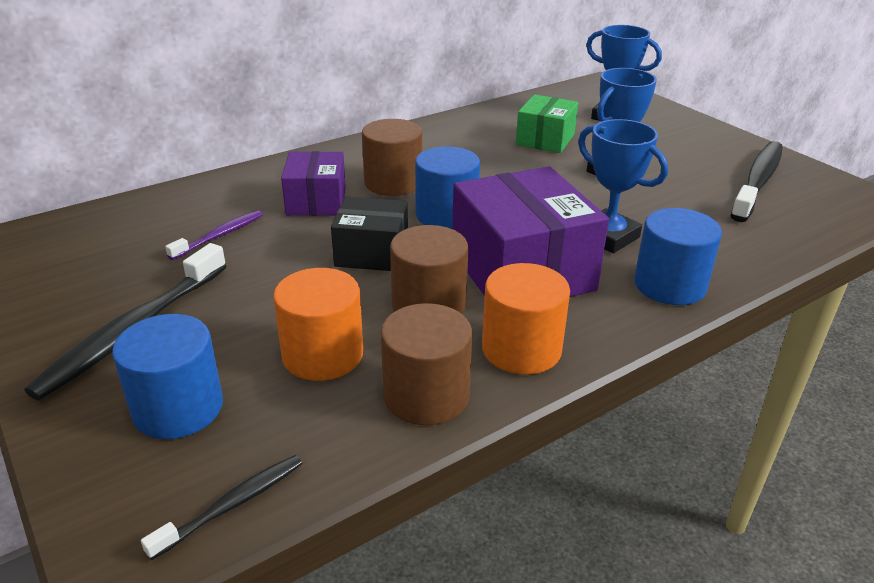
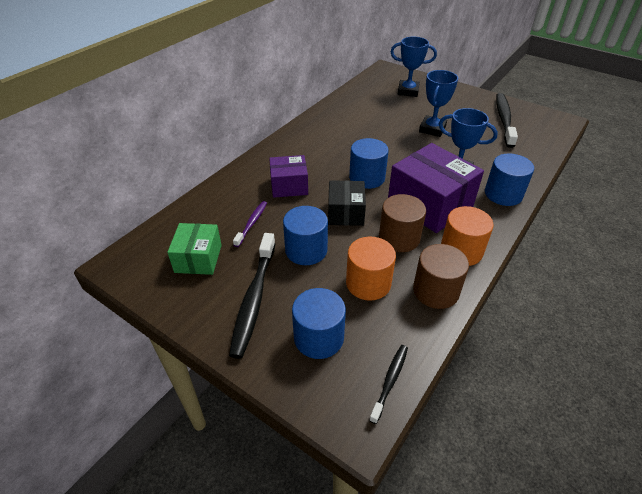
camera: 20 degrees left, 10 degrees up
purple box [281,151,346,216] -> purple box turned 75 degrees counterclockwise [269,155,308,198]
black box [331,197,408,271] -> black box turned 75 degrees counterclockwise [328,180,366,226]
brown cylinder [362,119,422,196] -> none
green box [516,94,578,153] -> green box moved to [167,223,222,275]
none -> blue cylinder [283,206,328,265]

